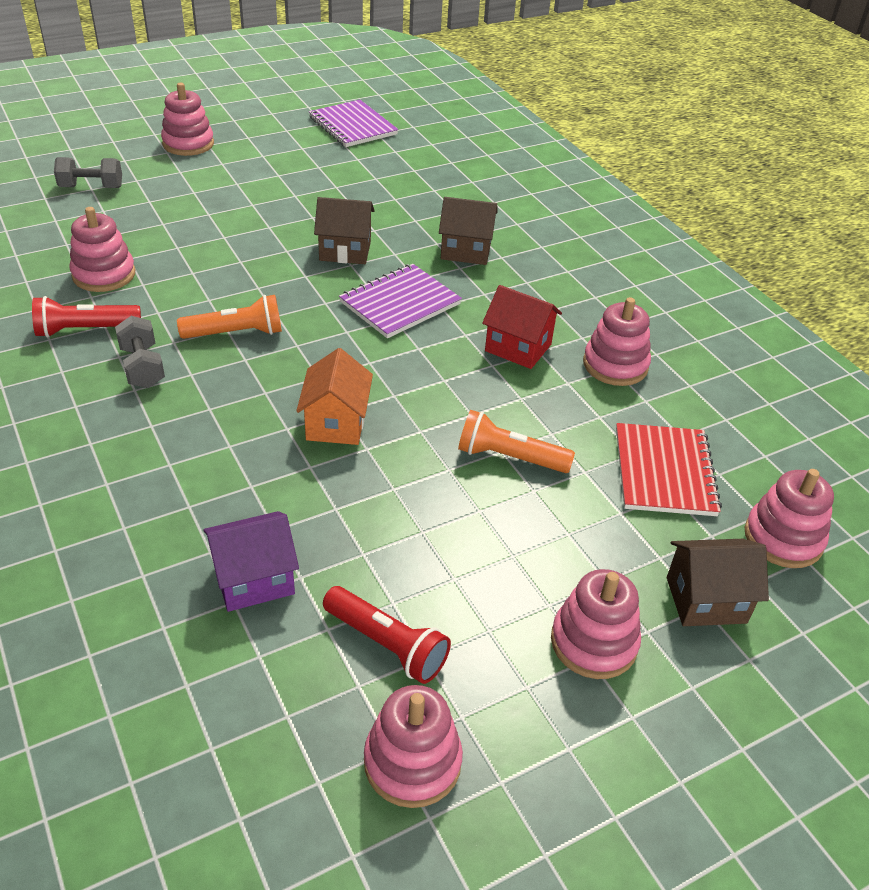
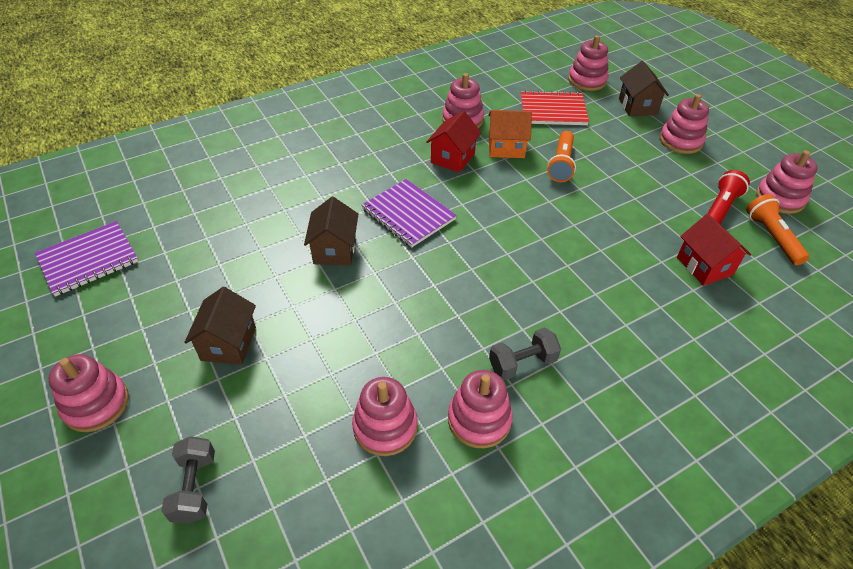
camera: 90 degrees left, 5 degrees up
red flashlight [32,296,141,338] -> pink stacking toy [448,370,513,448]
orange flashlight [177,295,282,339] -> orange flashlight moved to [746,194,809,265]
purple house [203,511,299,612] -> red house [677,214,751,286]
orange house [296,348,373,445] -> orange house moved to [488,110,532,158]
brown house [439,197,498,265] -> brown house moved to [184,287,256,365]

